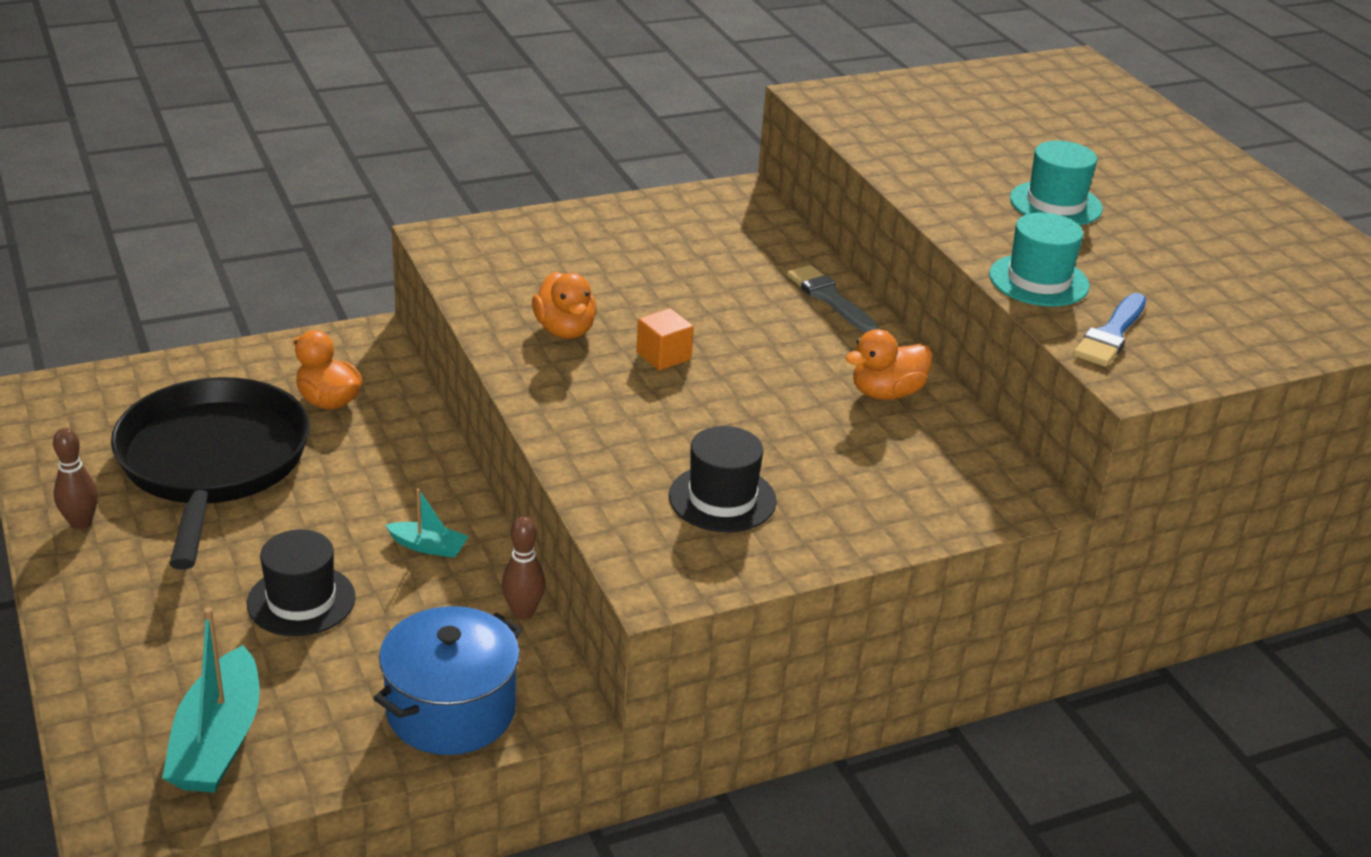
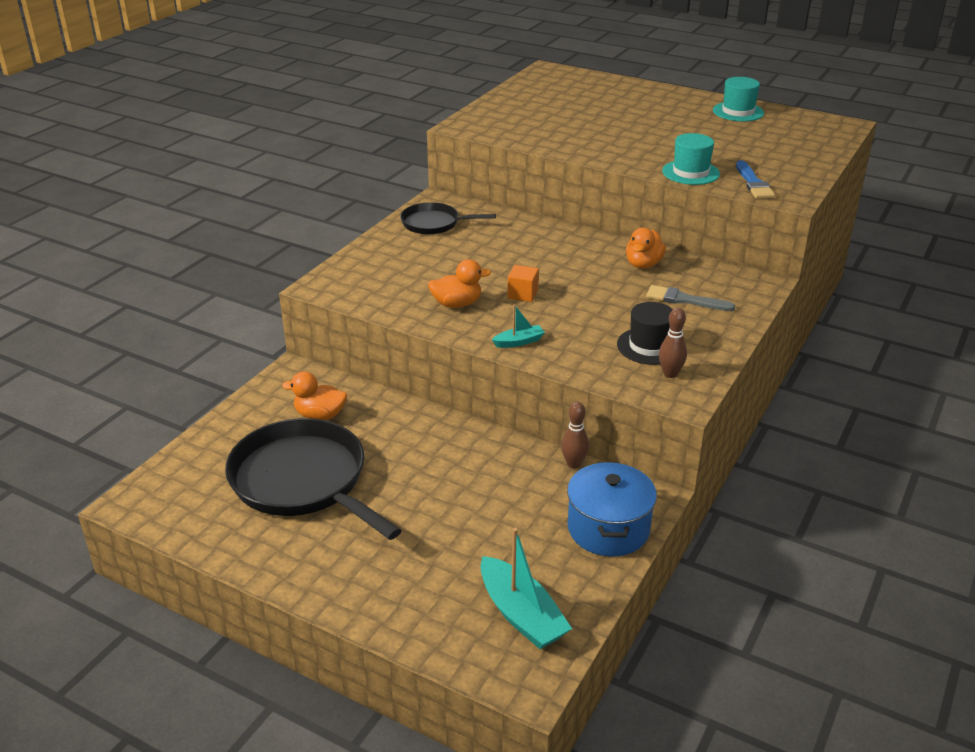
camera: 35 degrees left, 0 degrees up
brown bowling pin [53,428,98,530] -> brown bowling pin moved to [659,308,687,378]
black hat [247,530,356,636] -> none
turquoise boat [385,489,469,558] -> turquoise boat moved to [492,304,545,348]
orange duck [532,272,597,339] -> orange duck turned 45 degrees counterclockwise [428,259,491,308]
grey brush [787,265,878,333] -> grey brush moved to [646,285,735,311]
turquoise hat [1010,141,1103,225] -> turquoise hat moved to [713,77,764,121]
none -> black pan [400,202,496,235]

